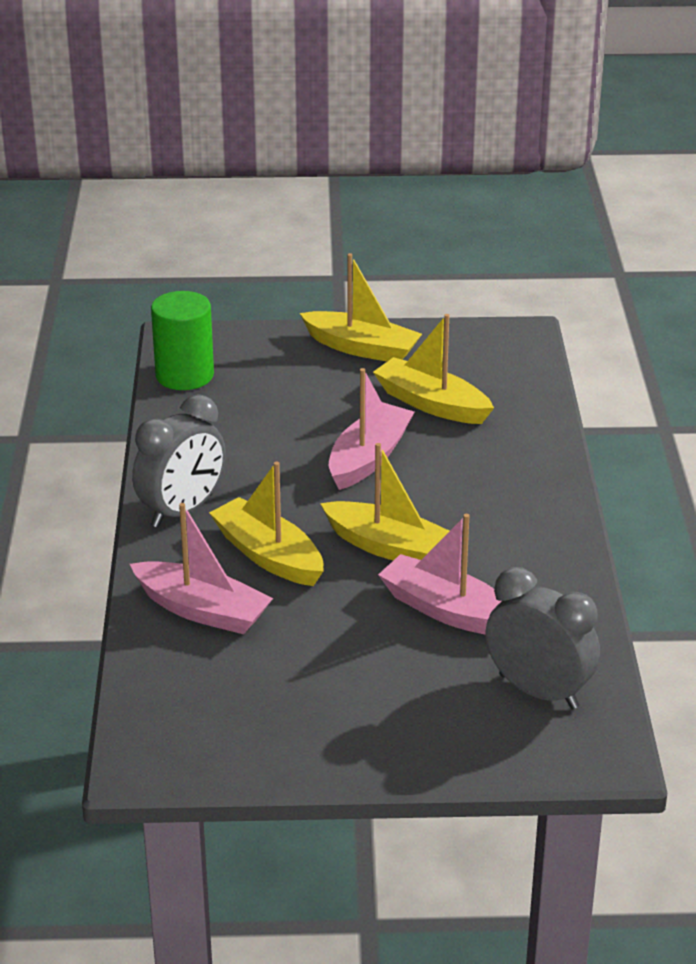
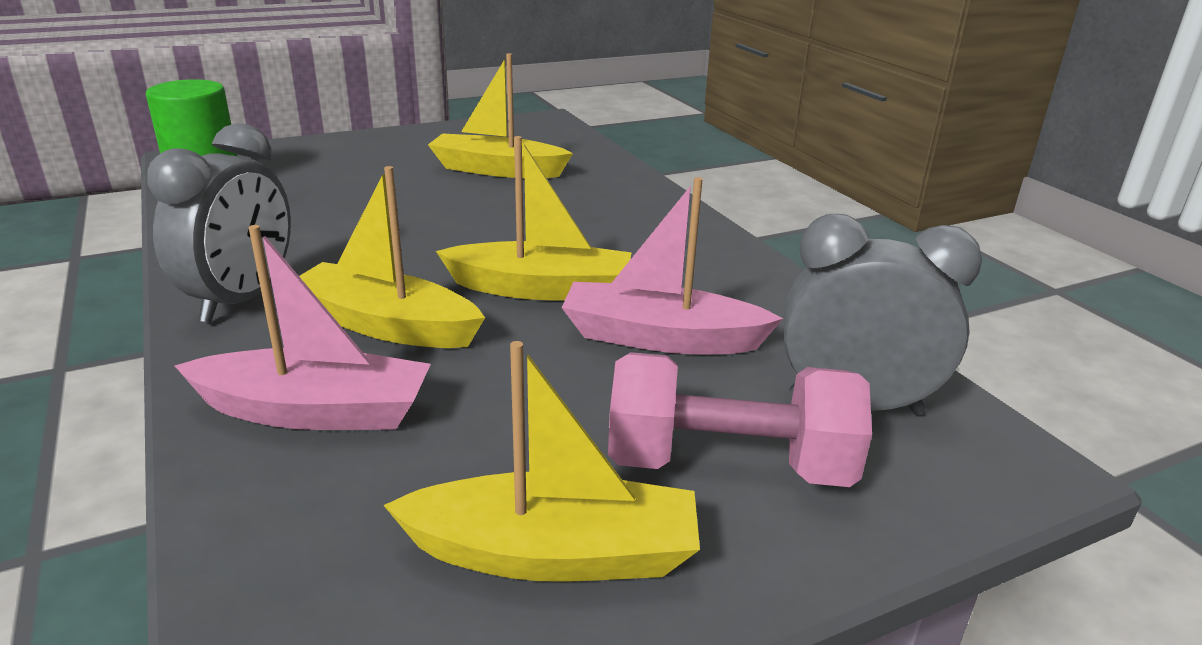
camera: 25 degrees left, 5 degrees down
yellow boat [300,253,422,361] -> yellow boat moved to [383,341,700,582]
pink boat [329,368,414,490] -> none
none -> pink dumbbell [608,352,872,487]

